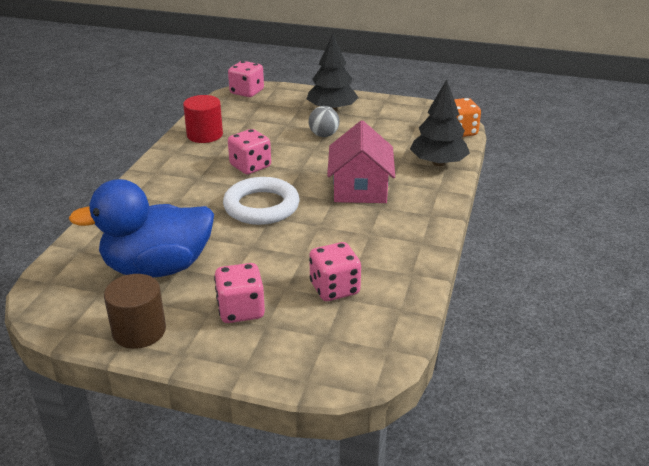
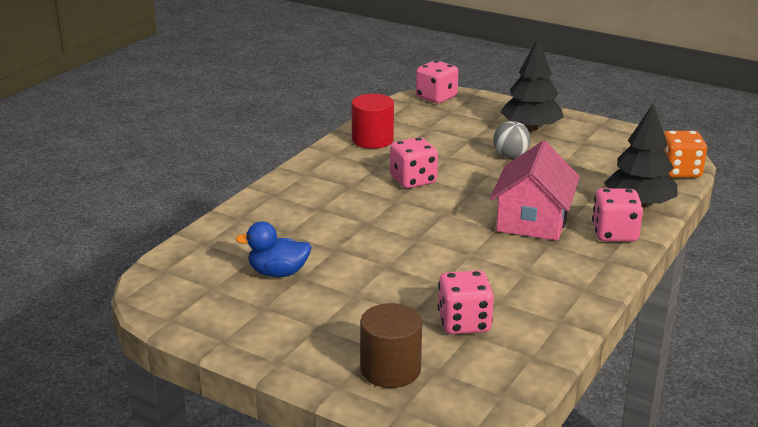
camera: 15 degrees right, 5 degrees down
blue duck [68,179,214,277] -> blue duck [235,222,311,277], size x0.50
brown cylinder [104,274,166,349] -> brown cylinder moved to [360,303,422,388]
pink dice [214,263,265,323] -> pink dice moved to [592,188,643,242]
white ring [223,177,300,225] -> none

